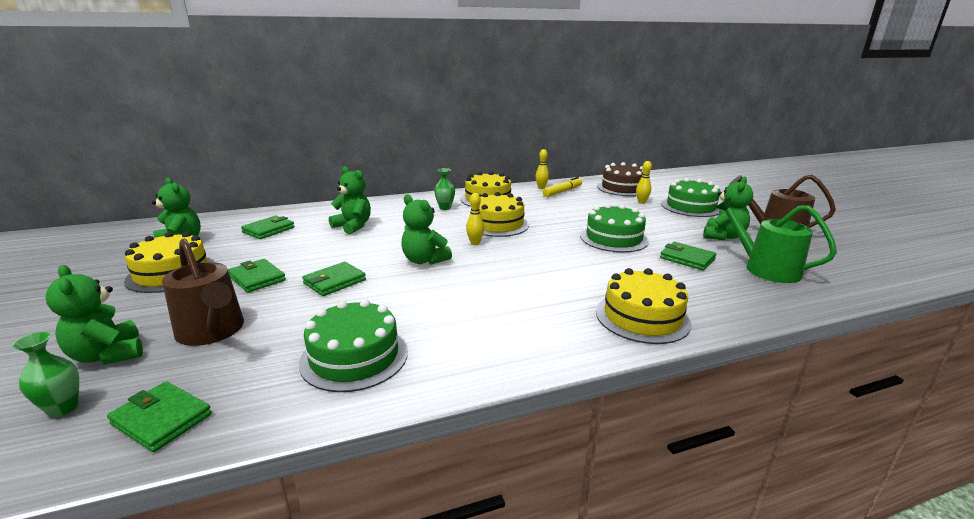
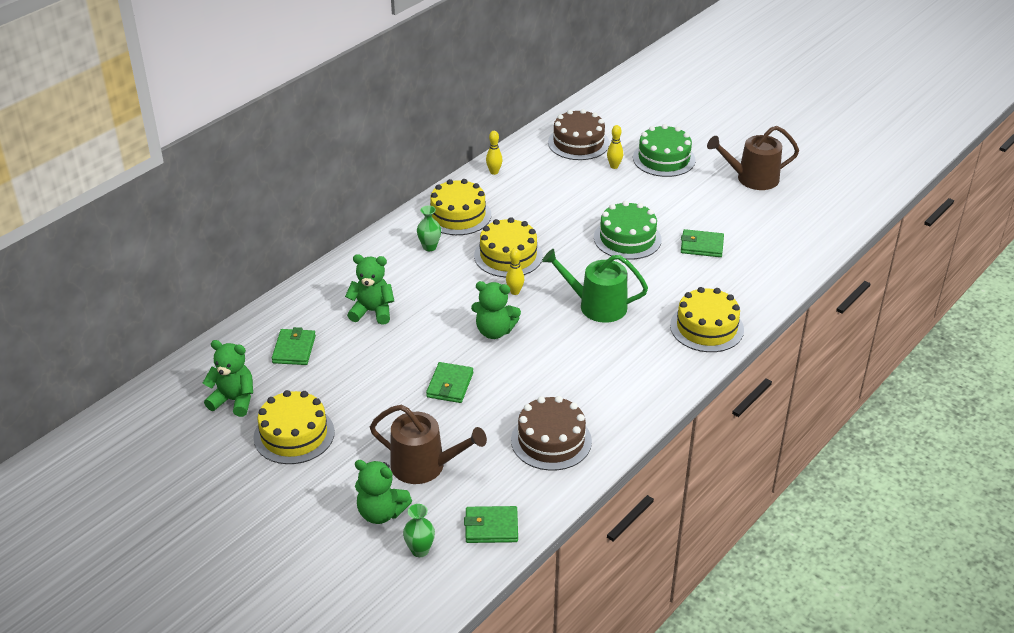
camera: 30 degrees left, 15 degrees up
green wallet [228,259,286,293] -> none
green cake [299,299,408,392] -> brown cake [511,396,592,471]
yellow marker [543,177,582,197] -> none
green teddy bear [703,176,753,240] -> none
green watering can [715,197,837,283] -> green watering can moved to [542,249,648,323]

